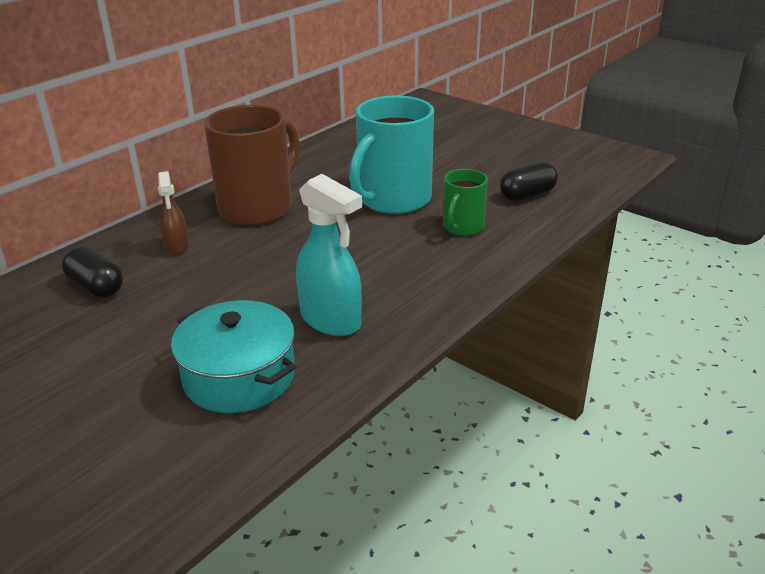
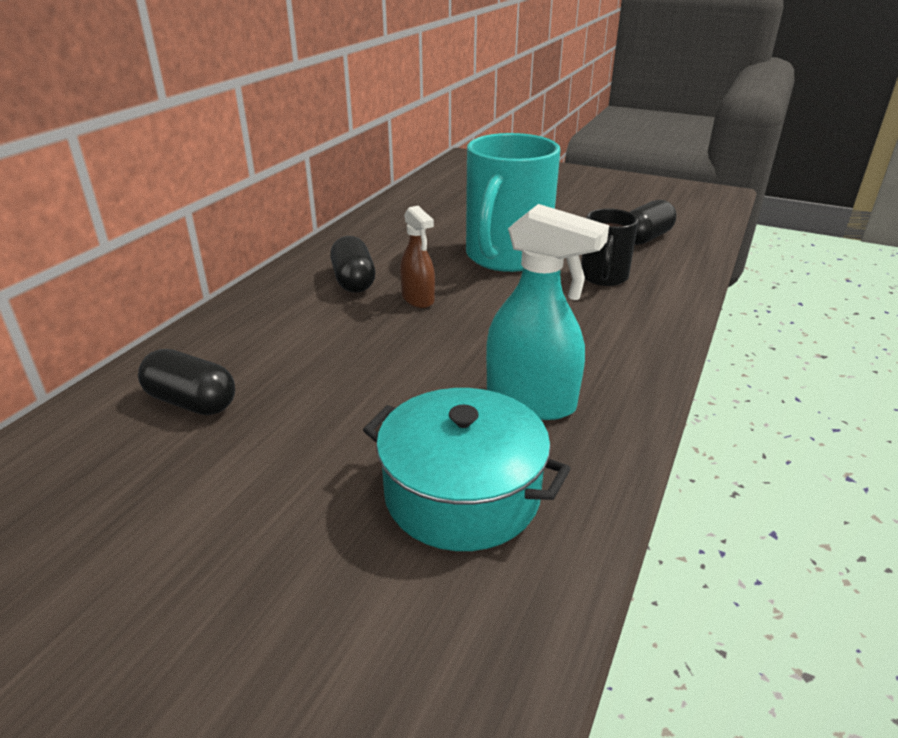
camera: 15 degrees left, 0 degrees up
brown spray bottle [158,171,189,255] -> brown spray bottle moved to [400,206,435,308]
brown mug [204,105,299,226] -> black capsule [330,236,375,293]
green mug [443,169,488,236] -> black mug [581,208,638,286]

